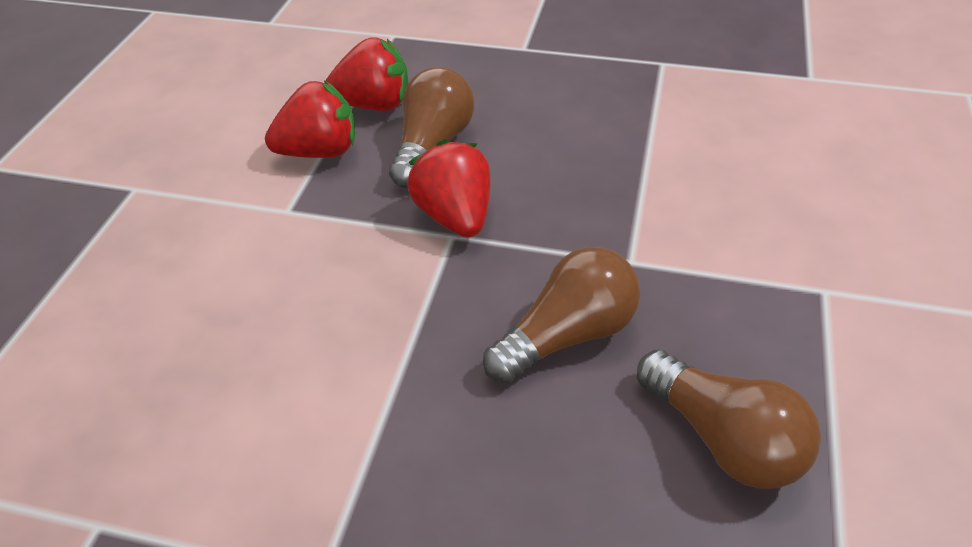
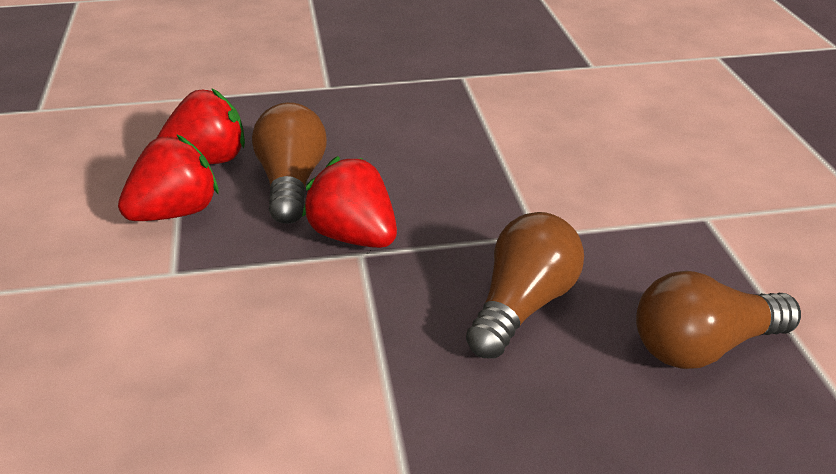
camera: 25 degrees left, 10 degrees down
brown light bulb [637,350,821,489] -> brown light bulb turned 135 degrees clockwise [636,271,801,369]

